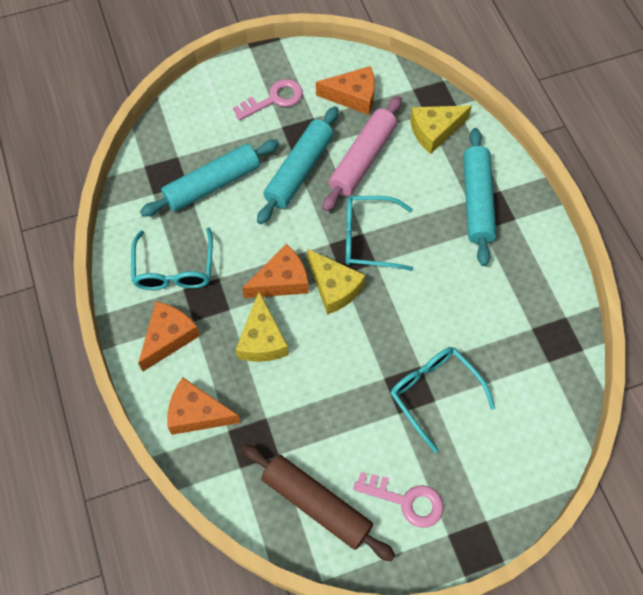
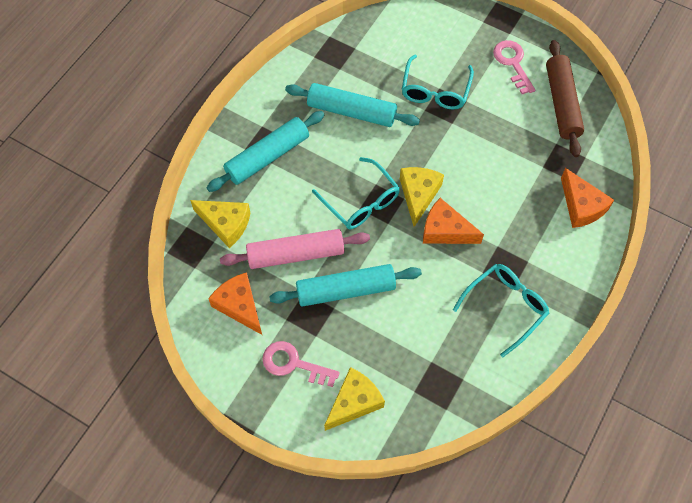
camera: 130 degrees left, 0 degrees up
orange cheese [138,302,200,371] -> none
turquoise rolling pin [140,139,279,217] -> turquoise rolling pin moved to [285,83,420,127]
yellow cheese [236,292,289,362] -> yellow cheese moved to [324,367,385,431]

